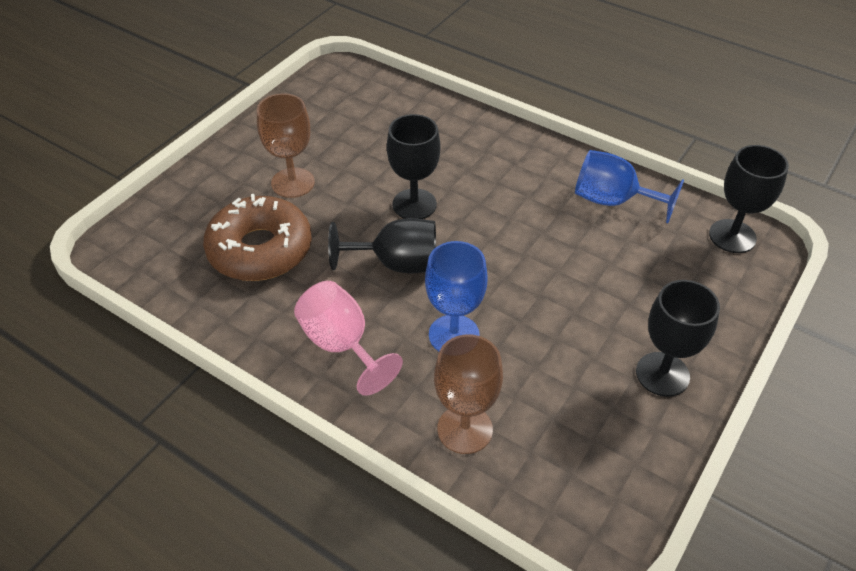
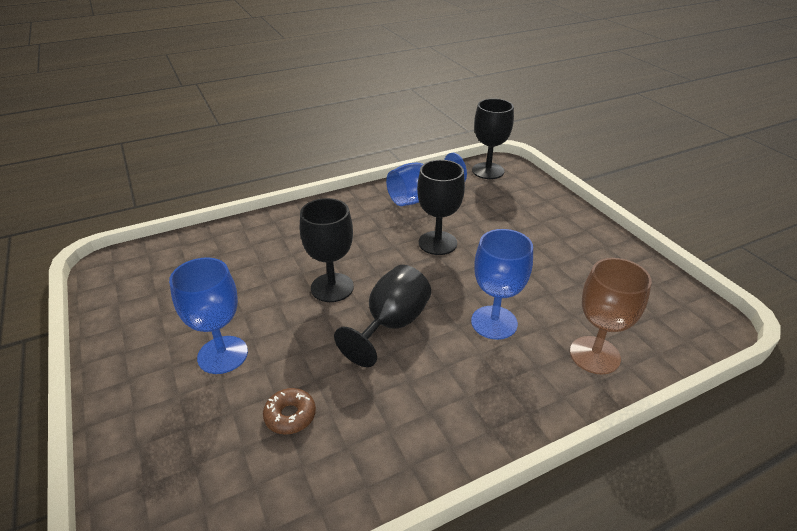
camera: 60 degrees left, 10 degrees down
brown donut [203,194,312,281] -> brown donut [263,388,316,435], size x0.42
brown goblet [257,93,315,198] -> blue goblet [169,257,248,374]
pink goblet [294,281,403,396] -> none
black goblet [636,280,720,397] -> black goblet moved to [417,160,465,255]

